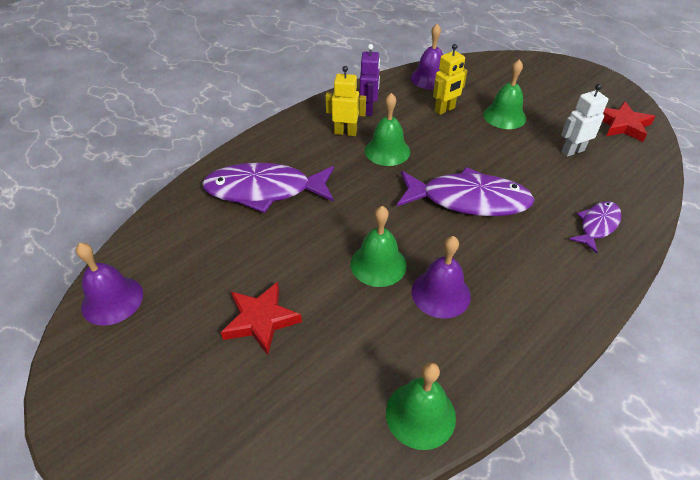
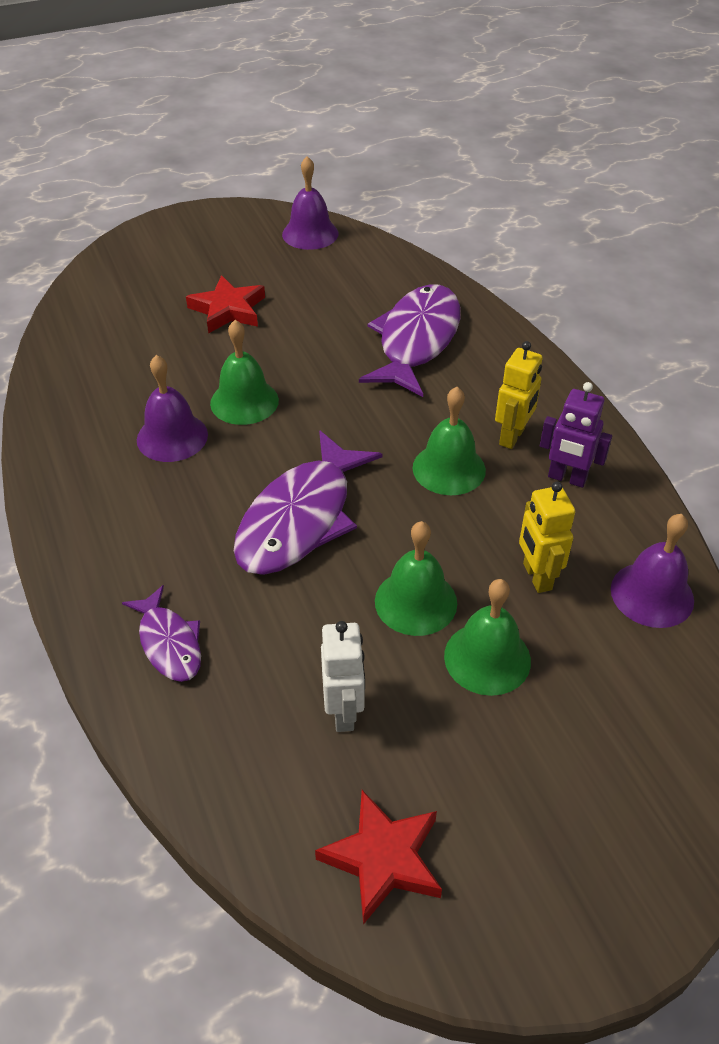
camera: 110 degrees right, 0 degrees up
green bell [386,362,456,450] -> green bell moved to [375,521,457,636]

